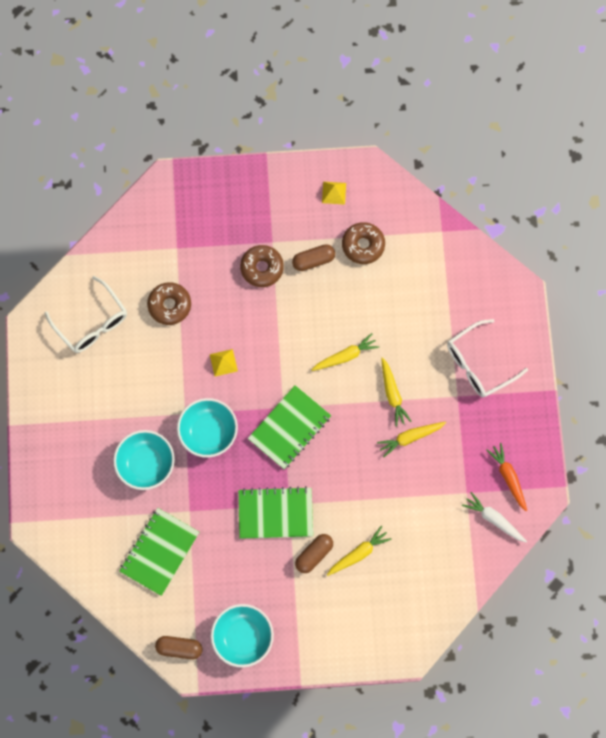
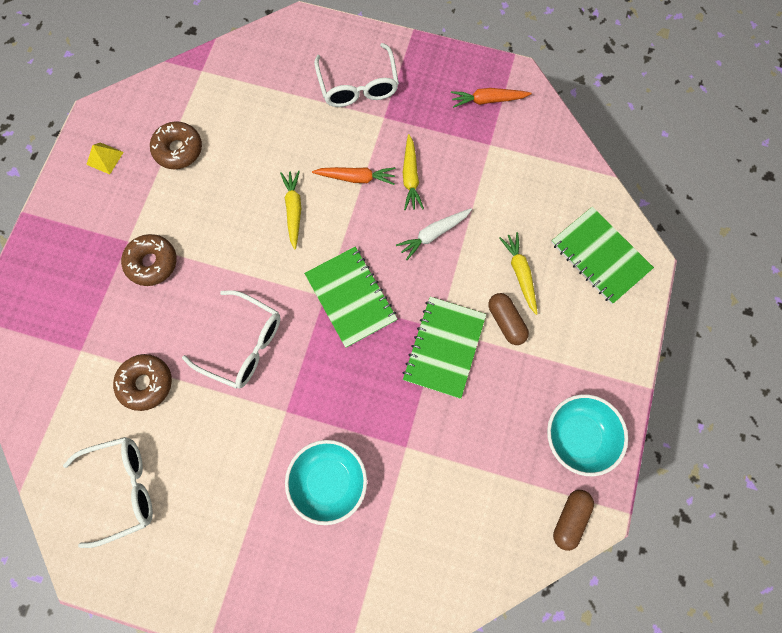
camera: 70 degrees left, 0 degrees up
green notebook [119,508,199,596] -> green notebook moved to [551,207,654,304]
turquoise bowl [177,398,238,458] -> none
yellow pyramid [210,349,238,377] -> white glasses [182,290,281,388]
brown capsule [292,244,335,271] -> none
yellow carrot [381,357,412,427] -> orange carrot [312,167,395,185]
white carrot [462,492,527,542] -> white carrot moved to [396,208,472,260]

